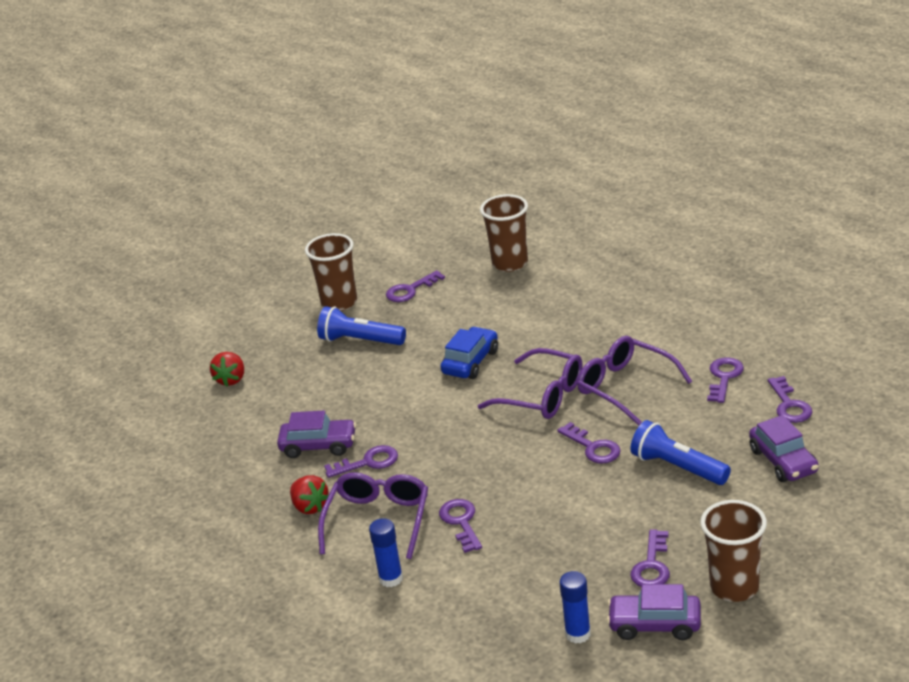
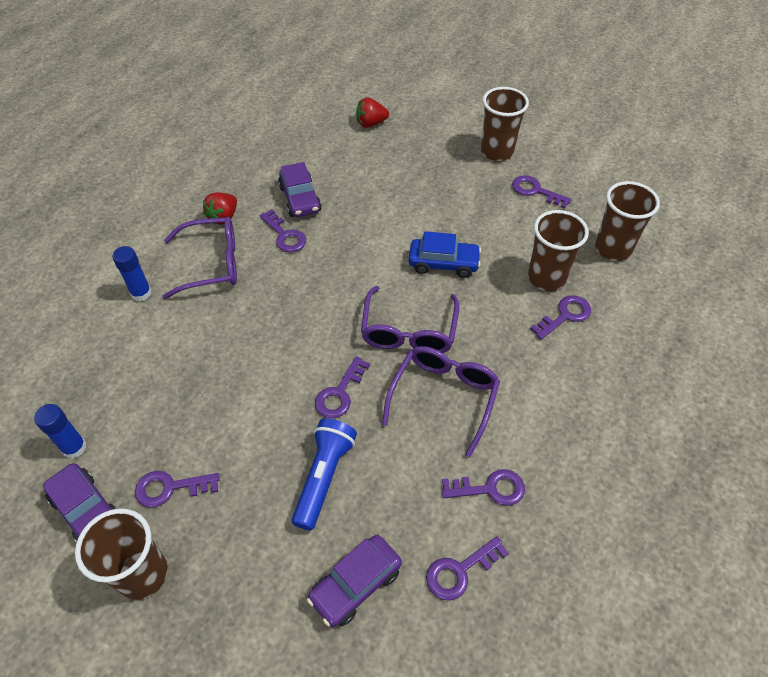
camera: 65 degrees right, 20 degrees up
blue flashlight [317,307,406,345] -> none
purple key [439,499,482,553] -> purple key moved to [530,295,591,340]
purple car [607,584,701,640] -> purple car turned 150 degrees clockwise [43,463,117,543]
none -> brown cup [528,210,589,291]

